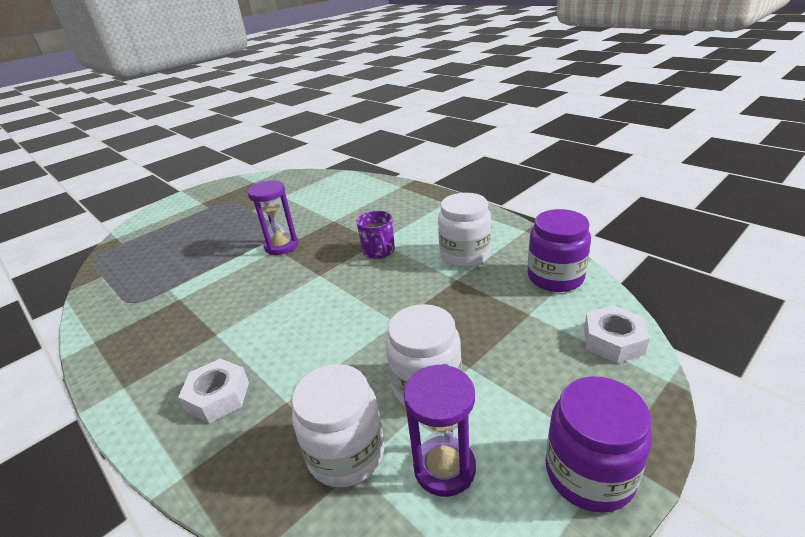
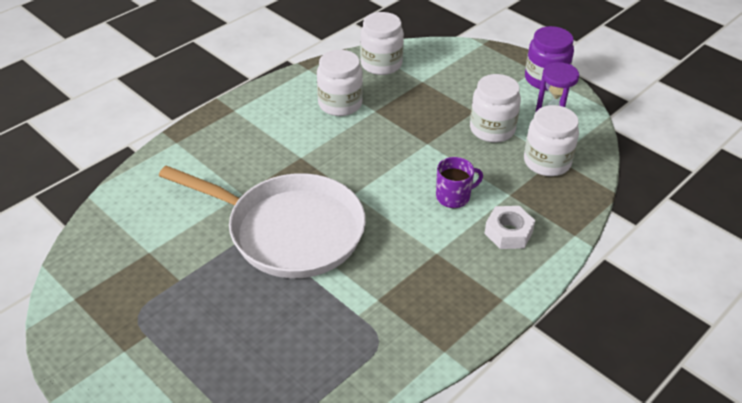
camera: 95 degrees left, 10 degrees up
purple hourglass [247,181,298,255] -> white pan [159,165,366,278]
purple mug [356,211,395,259] -> purple mug moved to [436,157,483,208]
purple jar [528,209,591,292] -> white jar [360,12,404,75]
white nut [584,305,650,364] -> none

